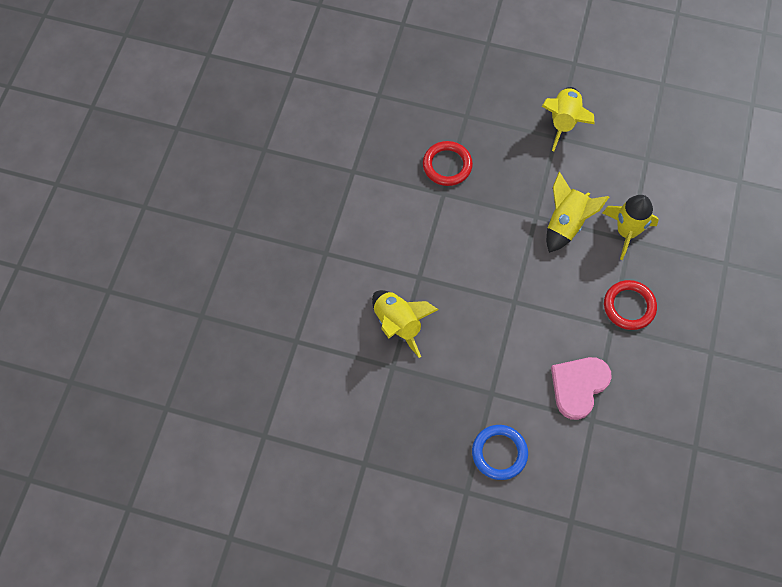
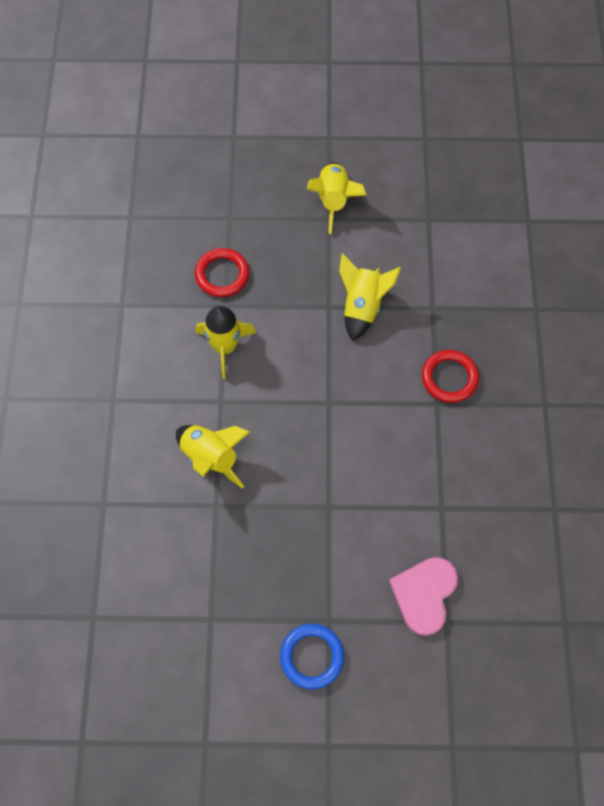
camera: 15 degrees left, 0 degrees up
blue ring [472,425,528,480] -> blue ring moved to [280,624,344,689]
pink heart [551,357,612,420] -> pink heart moved to [389,557,458,636]
yellow rocket [603,195,659,260] -> yellow rocket moved to [196,306,256,379]

